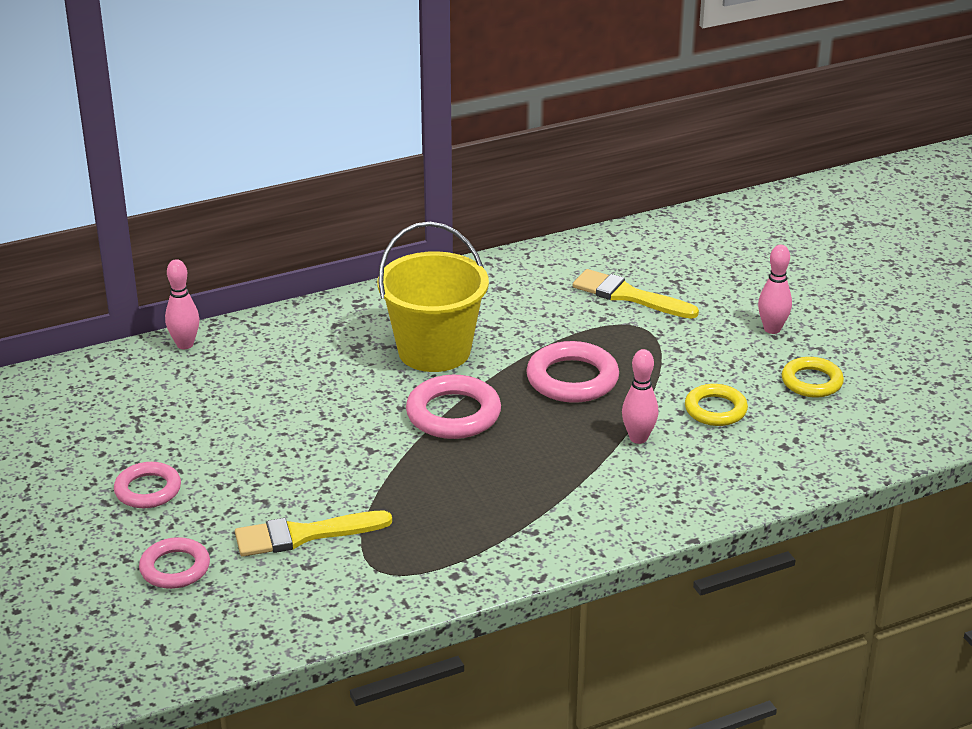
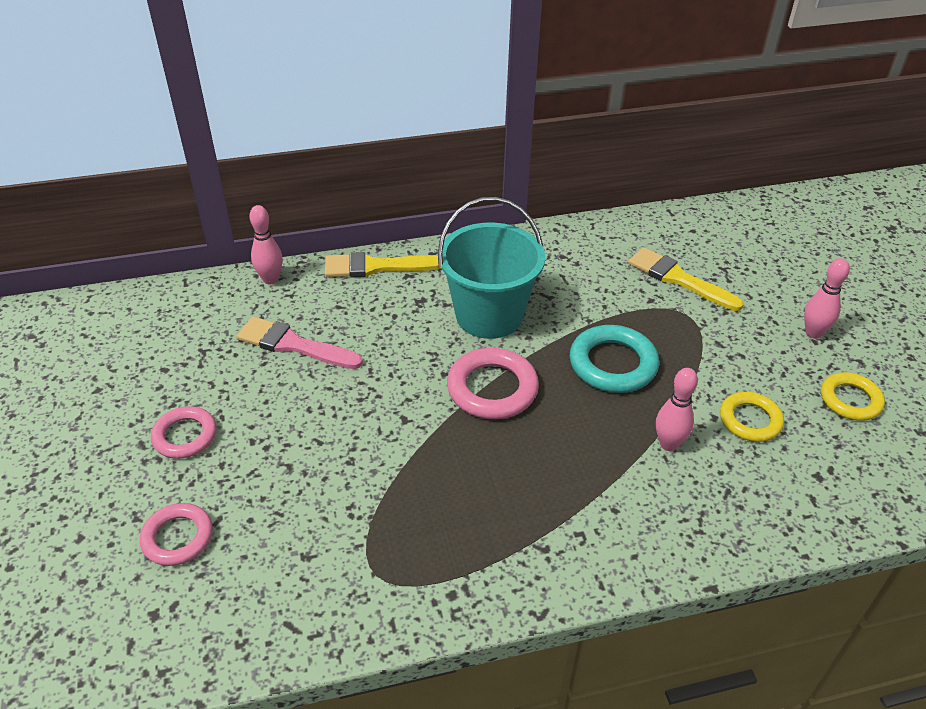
camera: 10 degrees right, 10 degrees up
yellow brush [235,511,392,557] -> yellow brush moved to [325,252,441,278]
yellow bucket [377,222,489,372] -> turquoise bucket [438,197,546,339]
pink ring [526,341,619,403] -> turquoise ring [570,325,659,393]
none -> pink brush [237,317,363,369]

